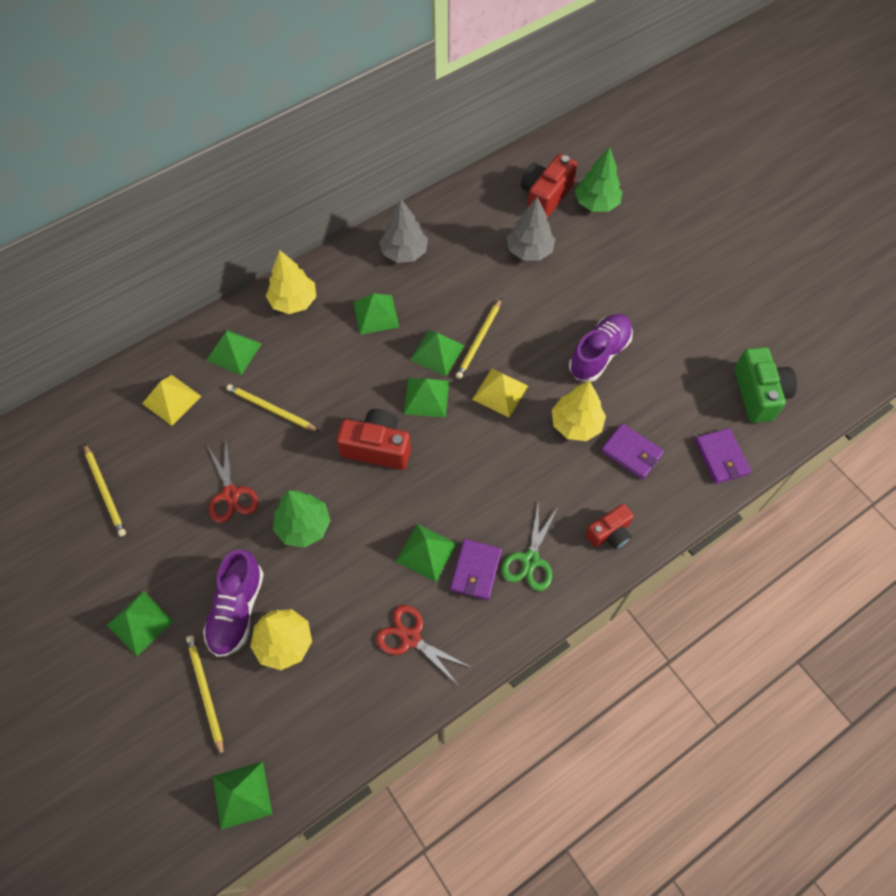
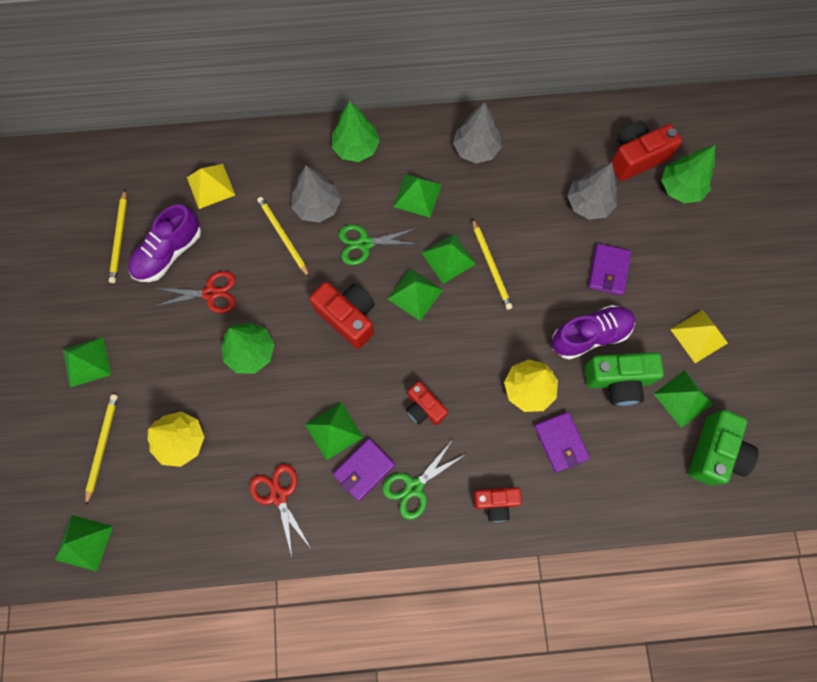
camera: 30 degrees right, 10 degrees up
purple shoe [203,549,264,657] -> purple shoe moved to [128,205,201,282]
green pyramid [206,330,262,375] -> green pyramid moved to [654,371,713,428]
red scissors [208,440,258,523] -> red scissors turned 105 degrees counterclockwise [154,271,236,313]
yellow tree [266,250,316,314] -> green tree [332,101,380,162]
yellow pencil [456,298,502,379] -> yellow pencil turned 75 degrees counterclockwise [472,219,512,310]
yellow pyramid [472,369,528,417] -> yellow pyramid moved to [670,310,728,363]
purple wallet [695,428,751,484] -> purple wallet moved to [588,244,631,295]
none -> grey tree [291,166,341,223]
none -> green scissors [339,224,418,265]
none -> red camera [406,381,448,425]
none -> green camera [585,352,664,406]

